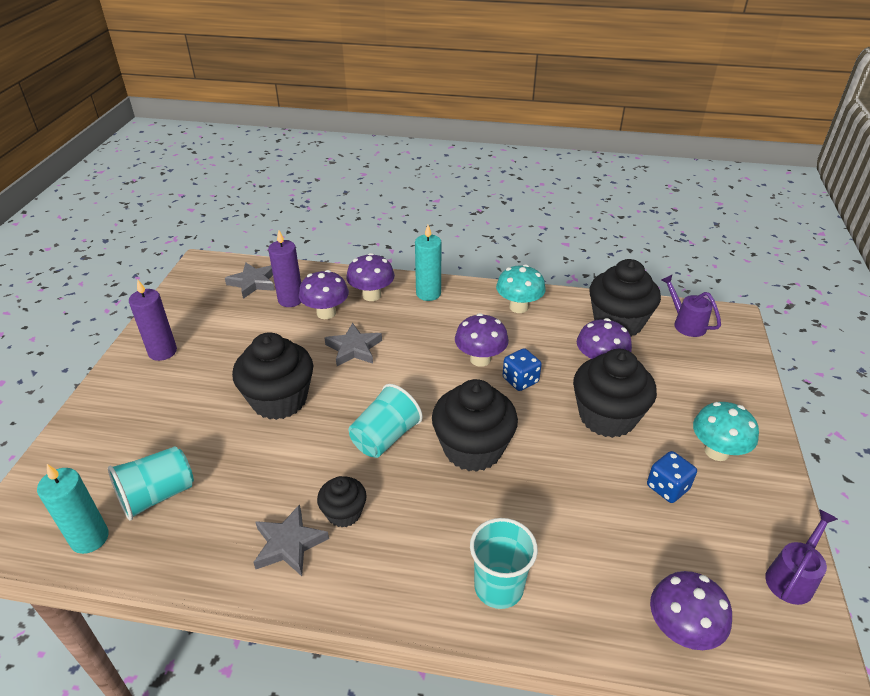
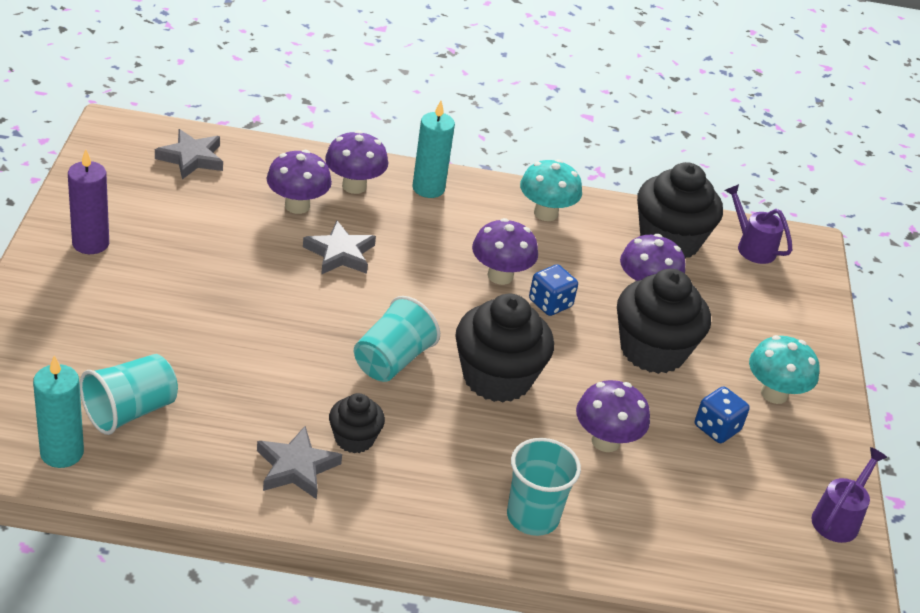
camera: 10 degrees left, 0 degrees up
black cupcake [232,332,313,420] -> none
purple candle [268,230,302,307] -> none
purple mushroom [650,571,732,650] -> purple mushroom moved to [576,380,650,452]

